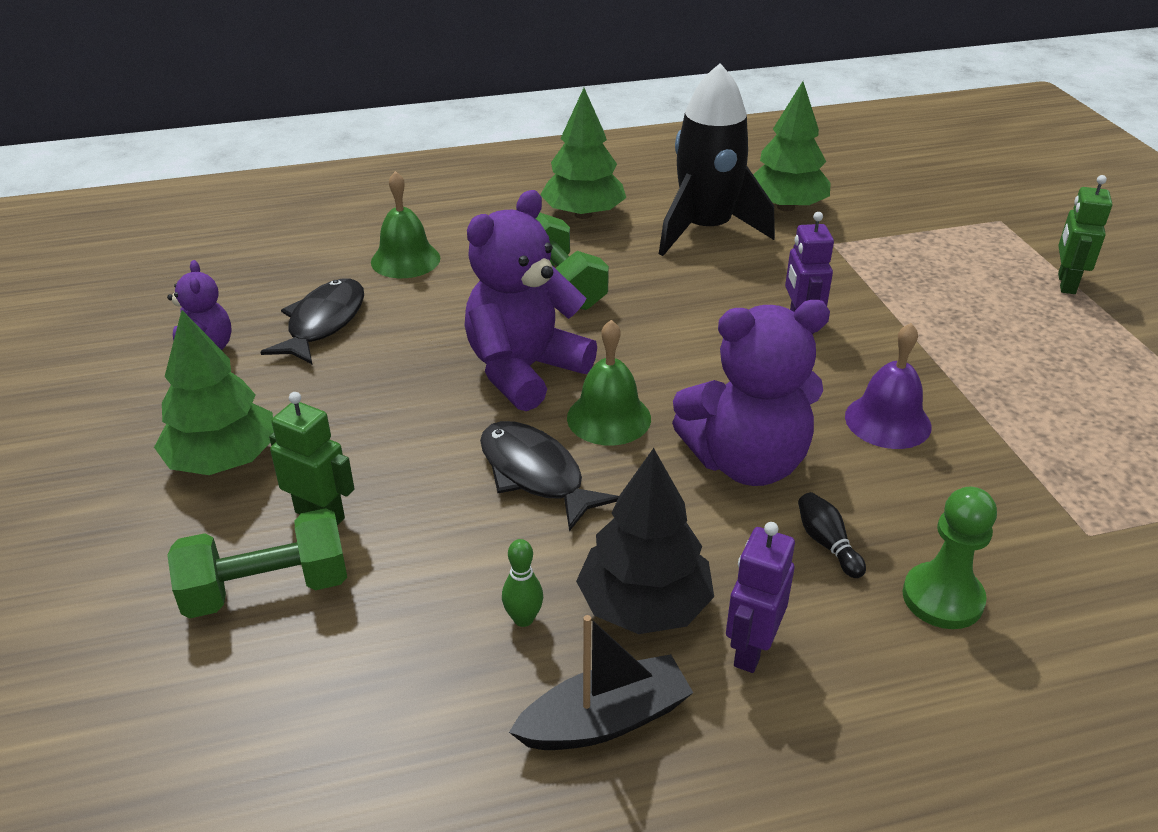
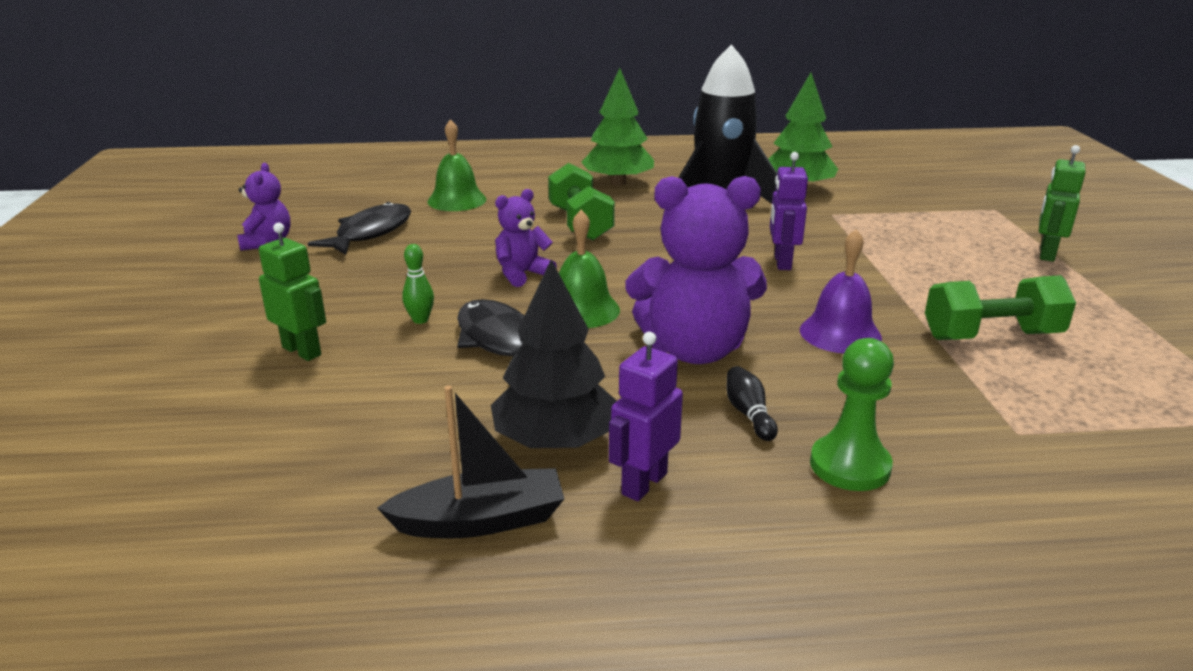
camera: 10 degrees right, 10 degrees down
green tree [154,310,274,475] -> none
green dumbbell [167,508,347,618] -> green dumbbell moved to [925,275,1076,340]
purple teddy bear [464,190,597,411] -> purple teddy bear [495,189,557,287], size x0.53
green bowling pin [502,539,543,627] -> green bowling pin moved to [402,244,434,324]

